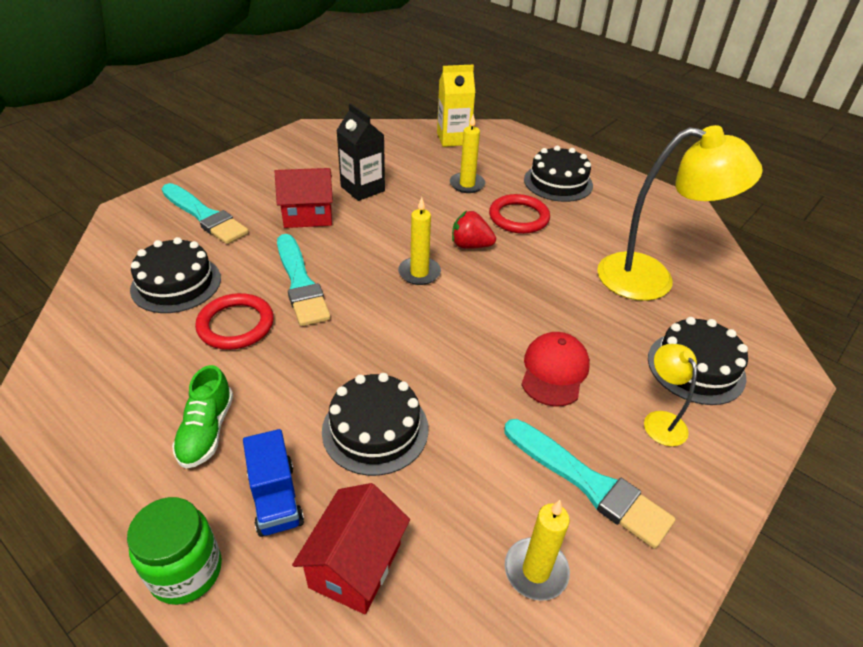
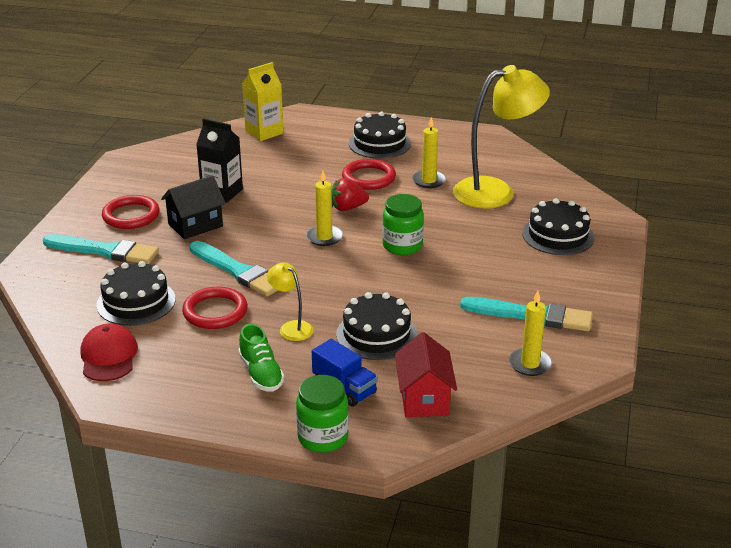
camera: 25 degrees left, 10 degrees down
red house [275,168,333,228] -> black house [161,175,226,239]
yellow candle [450,114,485,193] -> yellow candle moved to [412,117,446,188]
red cap [521,332,590,407] -> red cap moved to [80,323,138,381]
yellow lamp [644,344,697,446] -> yellow lamp moved to [267,262,313,341]
none -> red ring [102,195,160,229]
none -> green jar [382,194,424,255]

